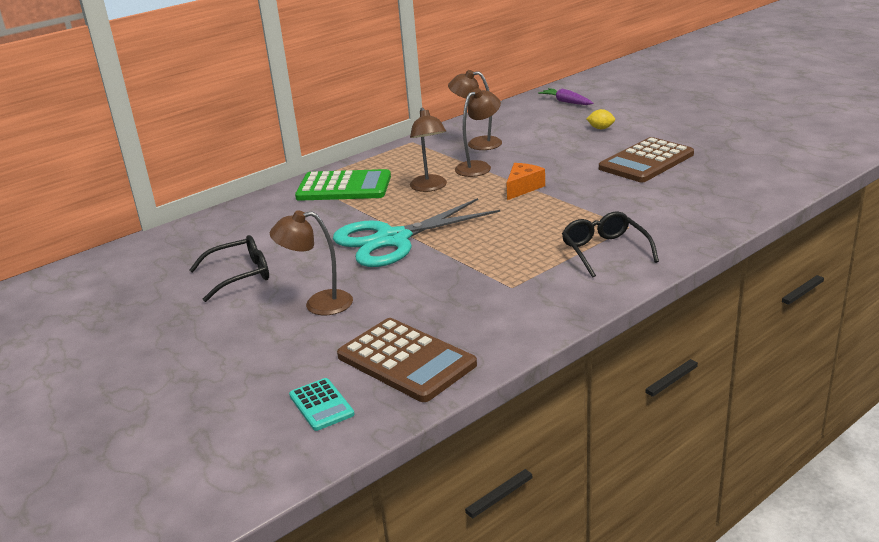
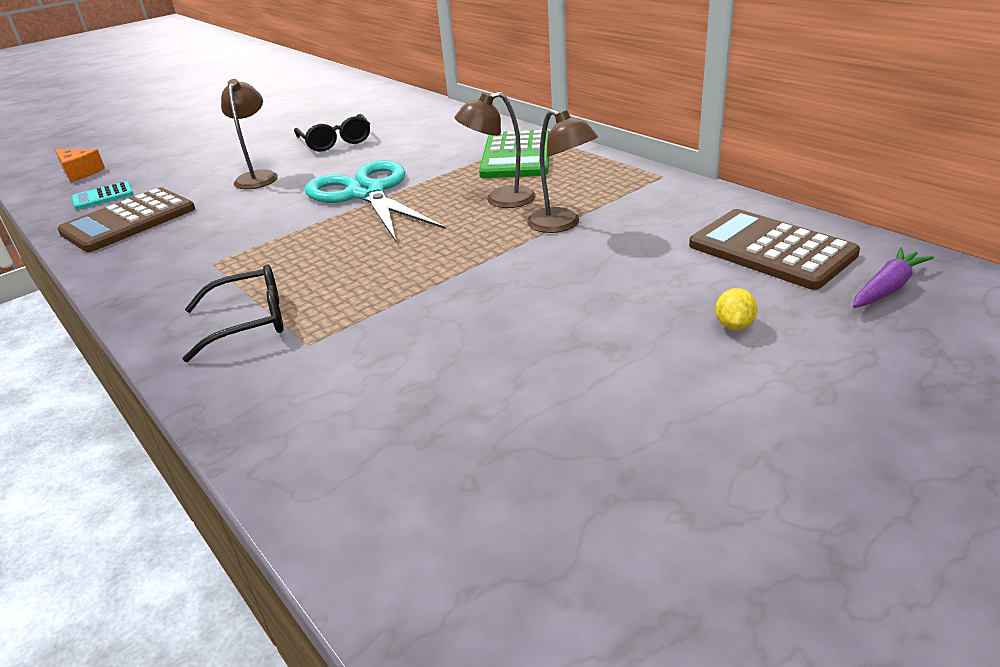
camera: 90 degrees right, 5 degrees up
brown lamp [448,70,502,150] -> none
orange cheese [506,163,545,200] -> orange cheese moved to [55,149,105,182]
brown calculator [599,137,694,182] -> brown calculator moved to [689,209,860,290]

